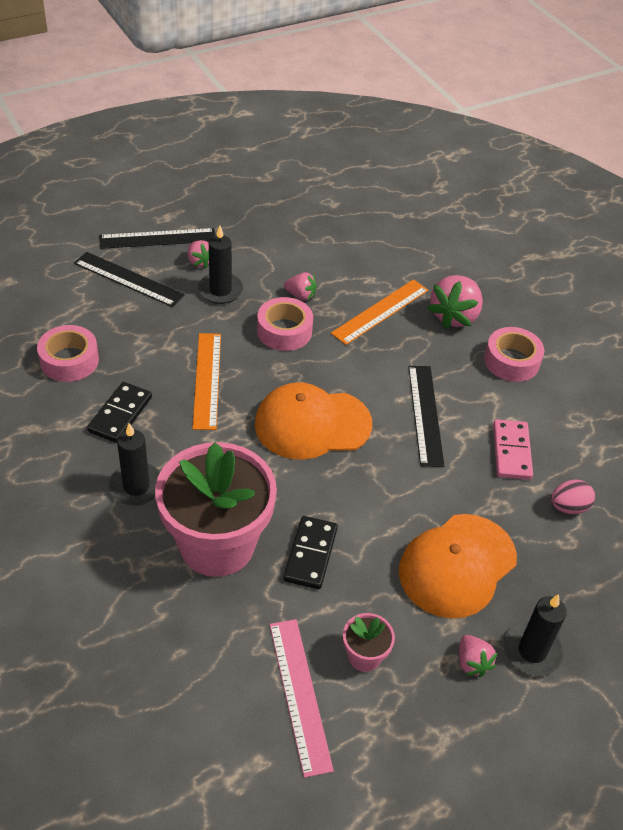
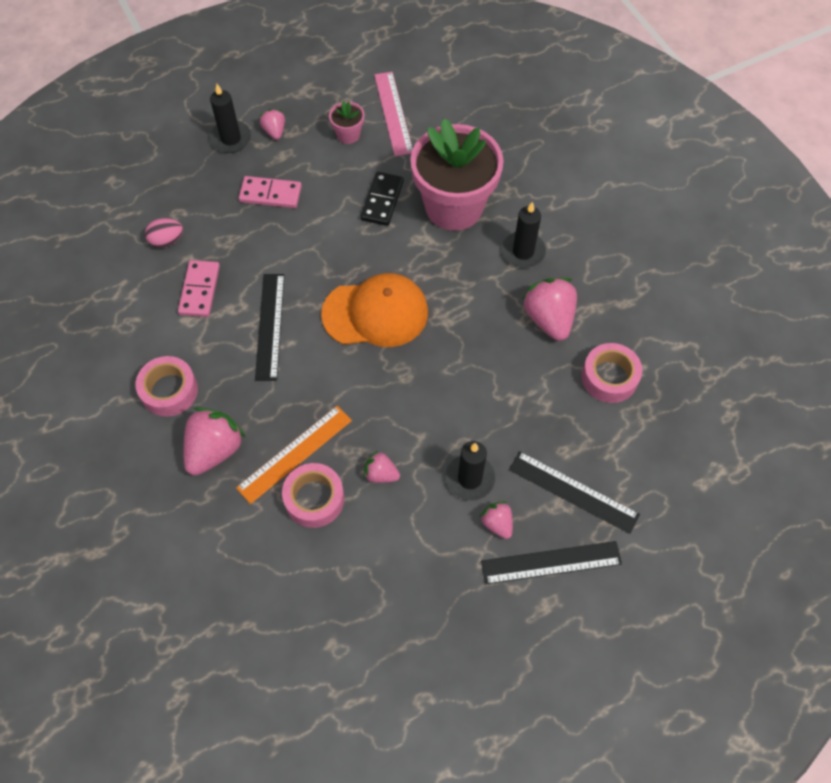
camera: 175 degrees left, 15 degrees up
black domino [87,382,152,443] -> pink strawberry [522,278,577,341]
orange ruler [192,333,221,430] -> none
pink tape [257,297,313,351] -> pink tape moved to [282,463,344,528]
orange cap [399,514,517,618] -> pink domino [239,176,302,208]

